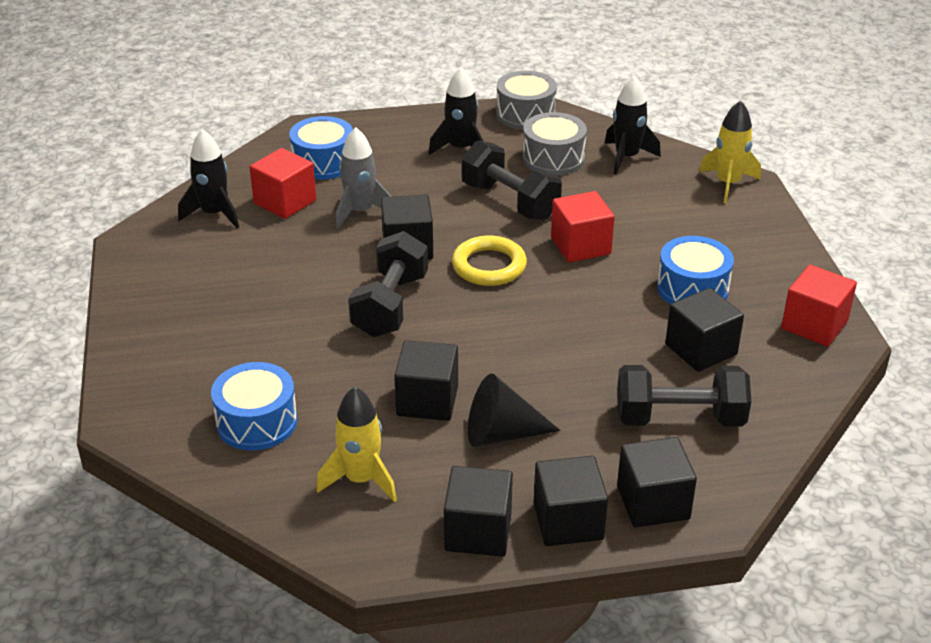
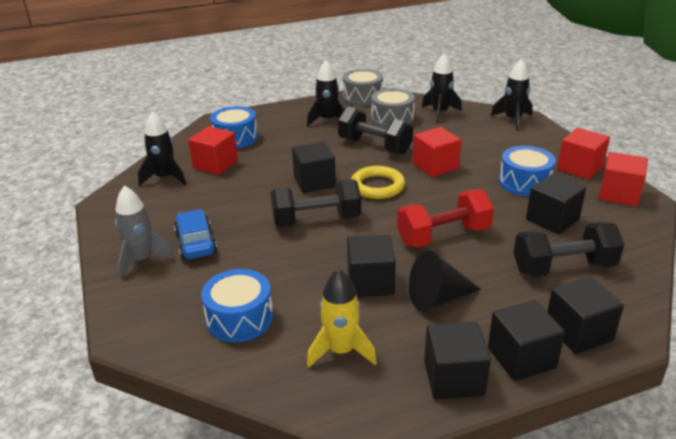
camera: 10 degrees left, 5 degrees down
grey rocket [336,127,392,229] -> grey rocket moved to [115,186,175,279]
black dumbbell [348,231,428,337] -> black dumbbell turned 75 degrees clockwise [270,179,361,227]
yellow rocket [699,100,761,203] -> black rocket [491,59,533,131]
none -> blue car [174,209,217,260]
none -> red dumbbell [397,189,494,247]
none -> red cube [557,128,610,179]

